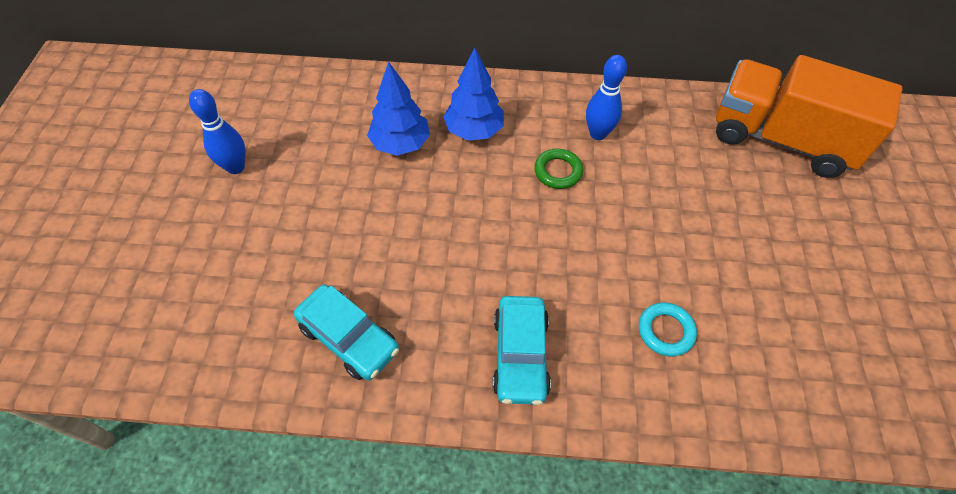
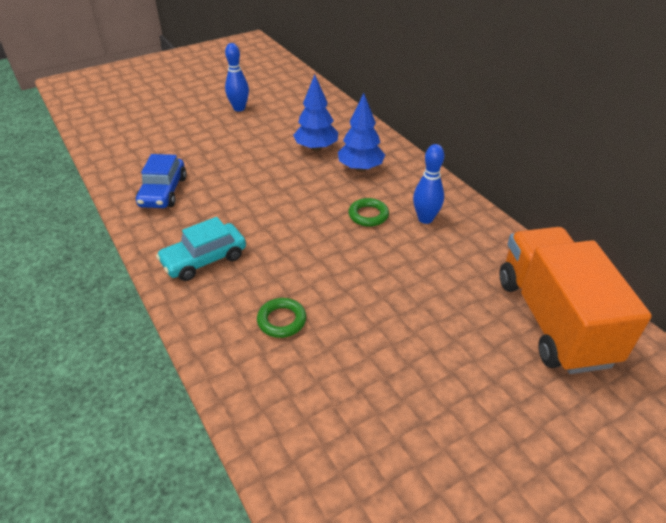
camera: 55 degrees right, 15 degrees down
turquoise car [294,285,399,380] -> blue car [136,154,187,208]
turquoise ring [639,302,697,357] -> green ring [257,298,306,338]

